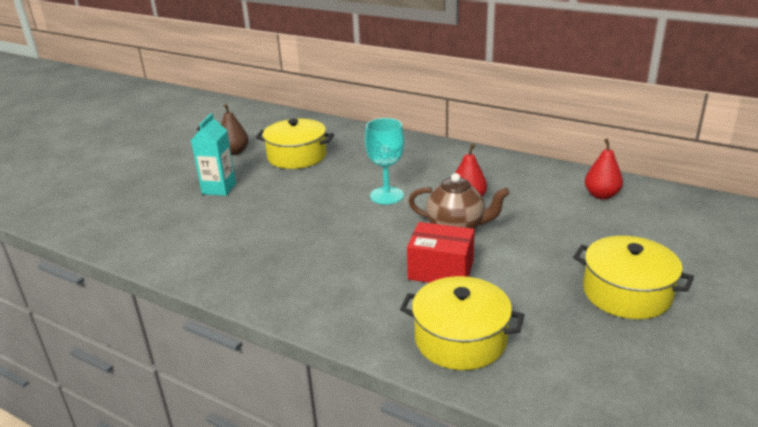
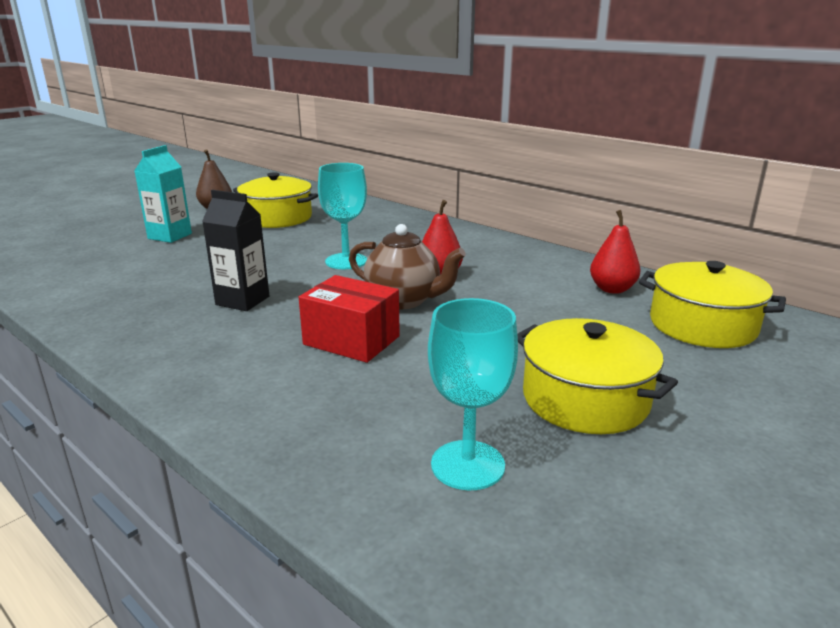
camera: 10 degrees right, 5 degrees down
yellow pot [400,276,524,370] -> yellow pot moved to [639,261,786,348]
none -> black carton [202,190,269,311]
none -> turquoise goblet [428,298,518,490]

